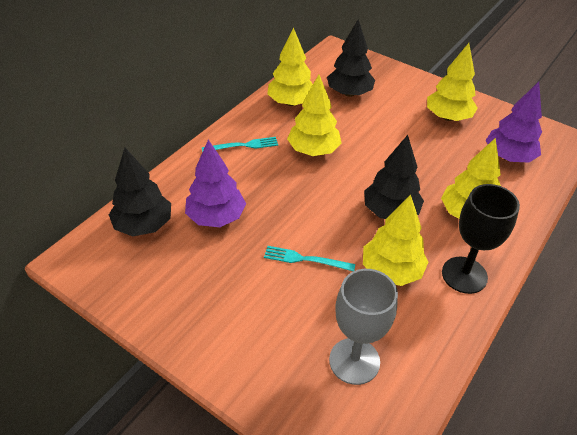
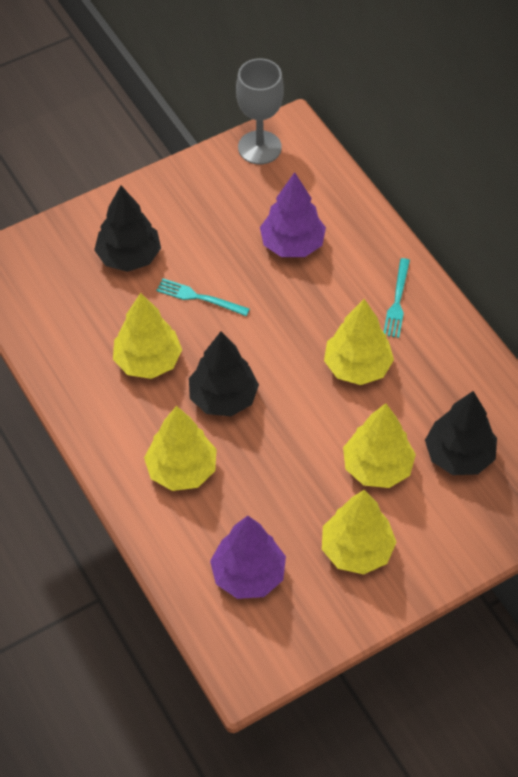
camera: 115 degrees right, 10 degrees up
black tree [109,148,171,236] -> black tree moved to [94,185,161,272]
turquoise fork [264,246,355,271] -> turquoise fork turned 105 degrees counterclockwise [156,279,250,316]
yellow tree [267,27,313,106] -> yellow tree moved to [343,403,416,488]
grey goblet [329,269,398,385] -> grey goblet moved to [236,58,284,164]
black goblet [442,184,520,294] -> none

